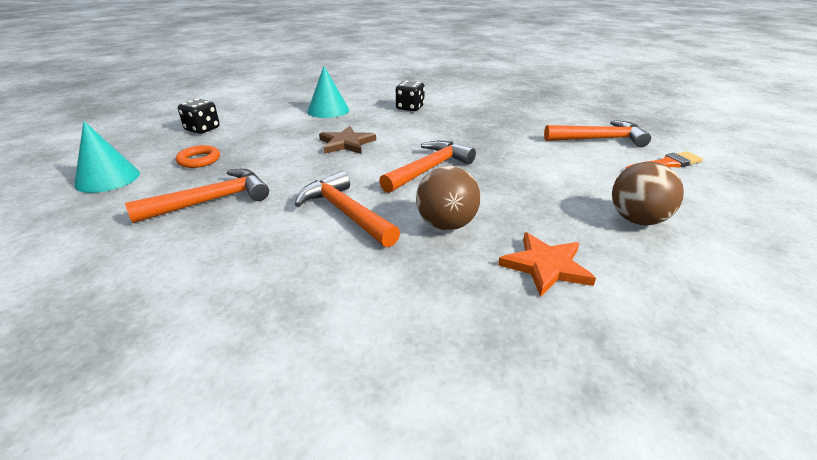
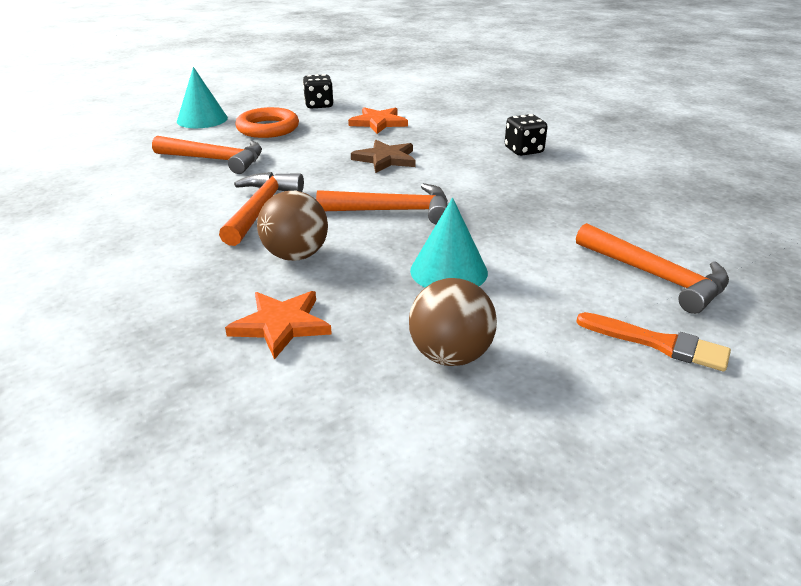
camera: 50 degrees right, 0 degrees up
orange ring [176,145,220,168] -> orange ring [235,107,299,138], size x1.57
turquoise cone [307,66,349,118] -> turquoise cone moved to [410,198,488,287]
none -> orange star [348,107,408,134]

